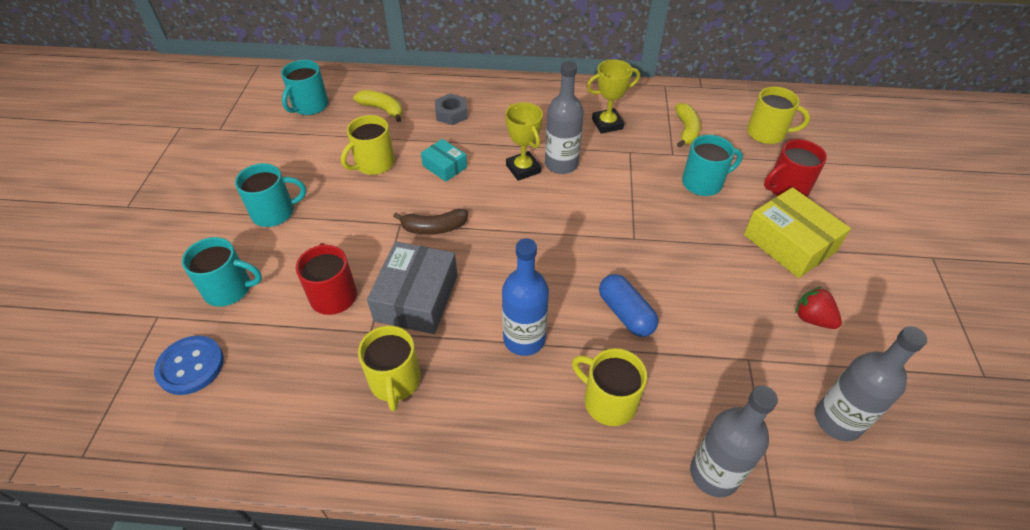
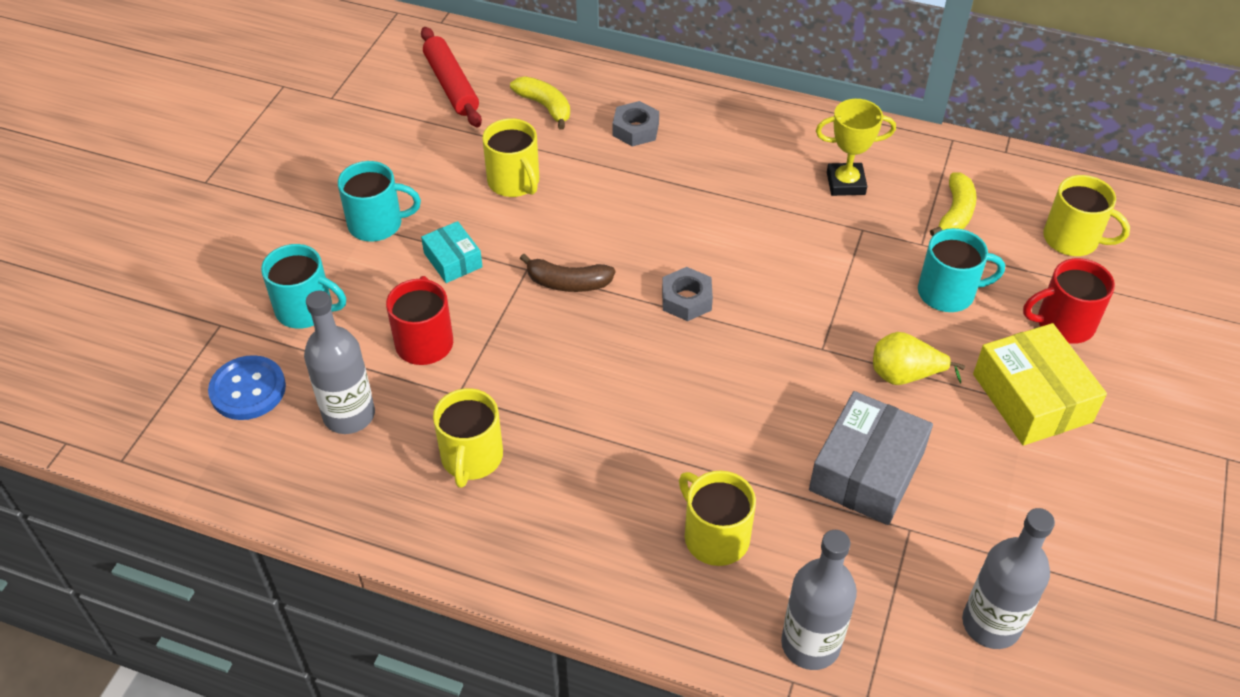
camera: 15 degrees right, 0 degrees up
turquoise mug [281,60,329,115] -> red rolling pin [421,27,482,127]
yellow mug [341,115,395,175] -> yellow mug turned 90 degrees counterclockwise [482,118,539,197]
grey box [367,241,458,334] -> grey box moved to [809,391,933,525]
turquoise box [421,139,467,182] -> turquoise box moved to [421,221,483,283]
blue bottle [502,238,549,356] -> none
yellow trophy [505,103,543,181] -> none
grey bottle [545,61,584,174] -> grey bottle moved to [304,291,375,434]
blue capsule [599,274,658,337] -> none
red strawberry [795,287,842,329] -> none
none -> grey nut [662,267,713,321]
none -> yellow pear [873,332,965,385]

